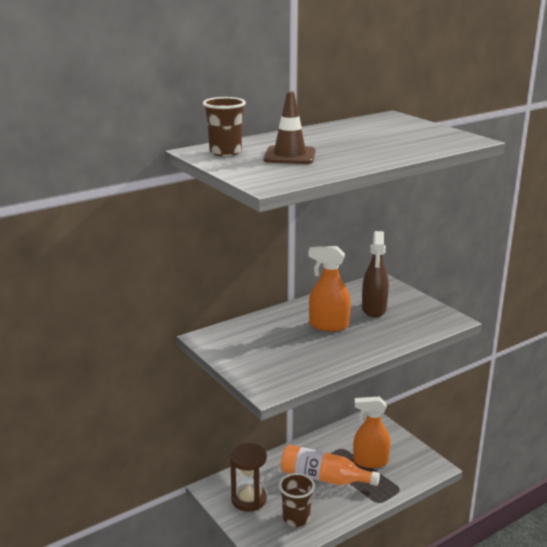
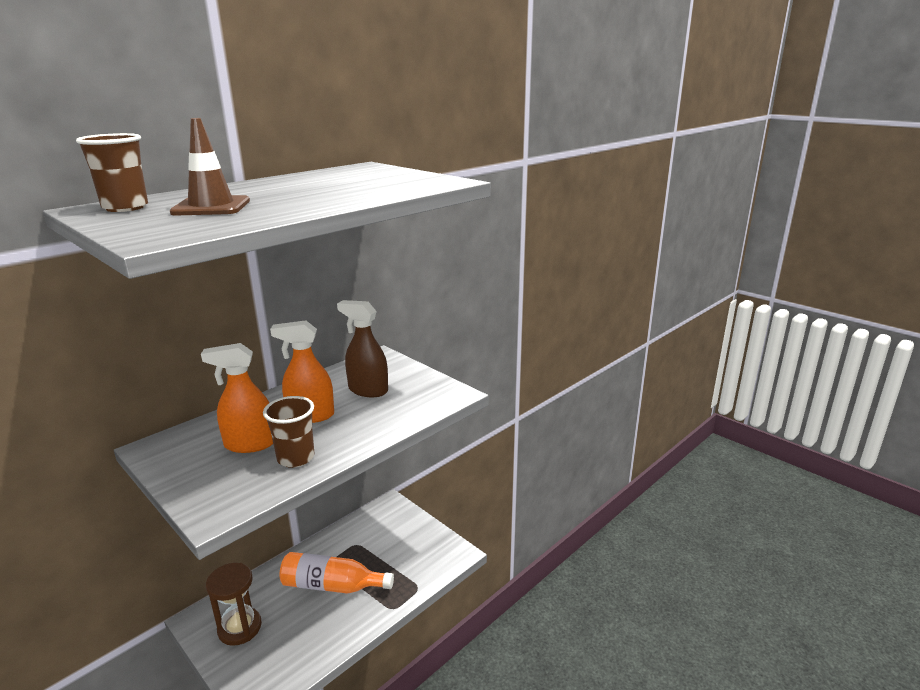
camera: 10 degrees left, 0 degrees up
brown cup [279,473,315,527] -> brown cup moved to [263,396,314,468]
orange spray bottle [353,397,391,468] -> orange spray bottle moved to [201,343,273,453]
brown spray bottle [362,231,389,317] -> brown spray bottle turned 120 degrees clockwise [337,300,388,397]

